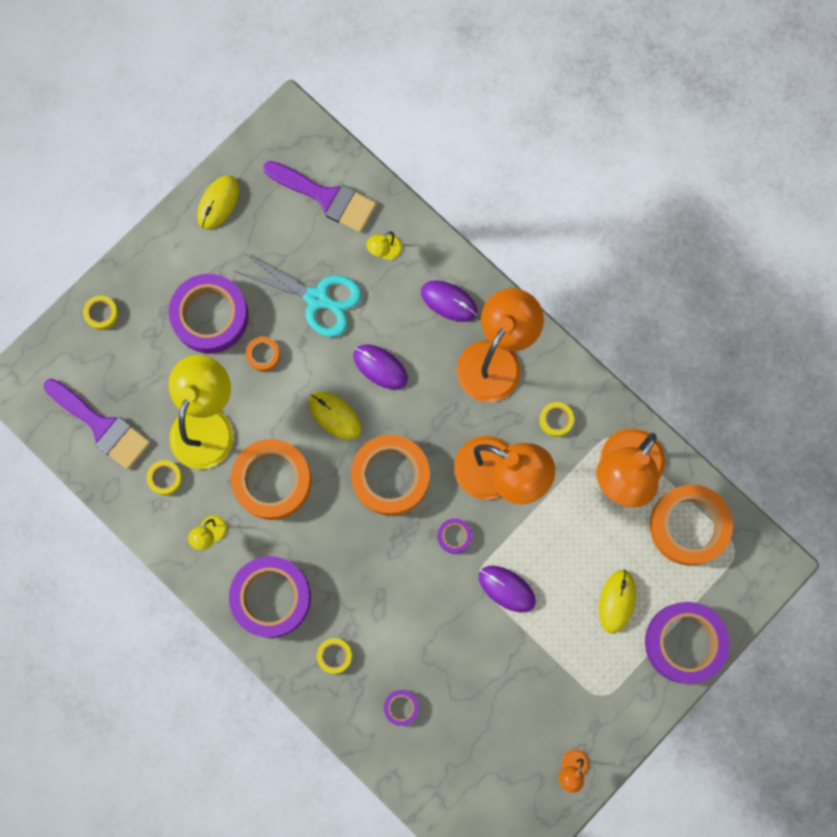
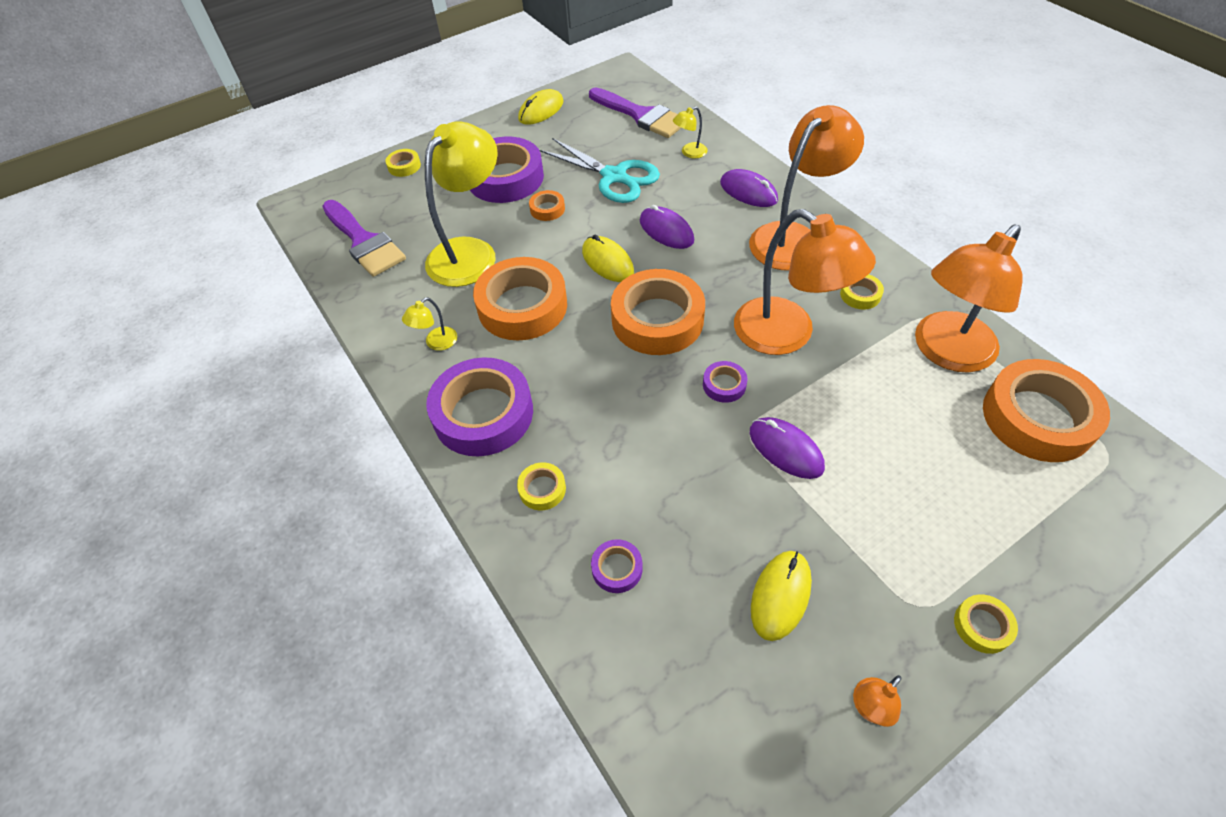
camera: 15 degrees right, 25 degrees down
yellow tape [147,460,182,495] -> yellow tape moved to [954,594,1018,654]
yellow mouse [599,570,636,633] -> yellow mouse moved to [751,551,812,641]
purple tape [645,602,730,684] -> none

